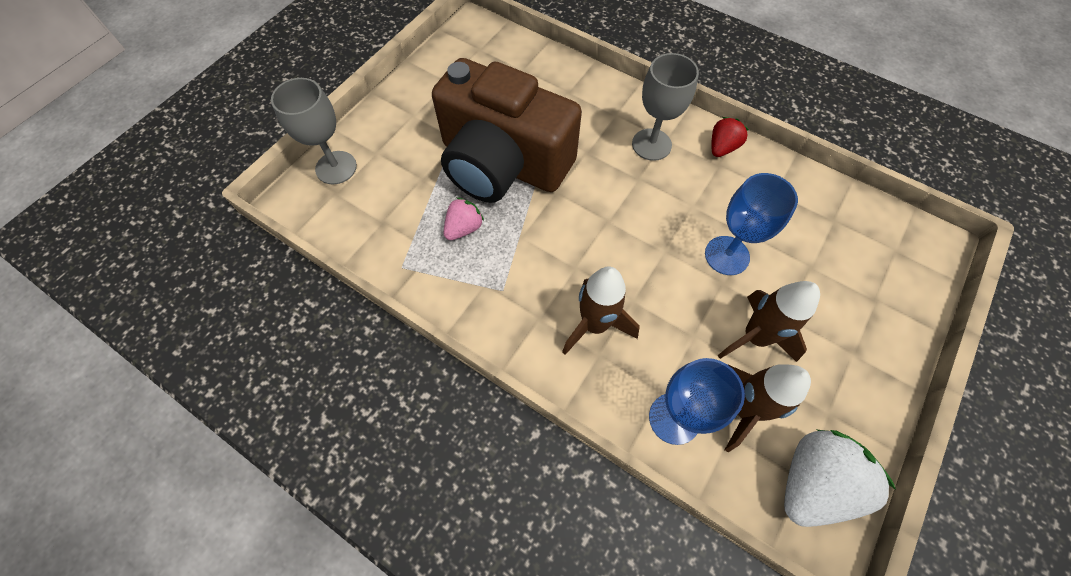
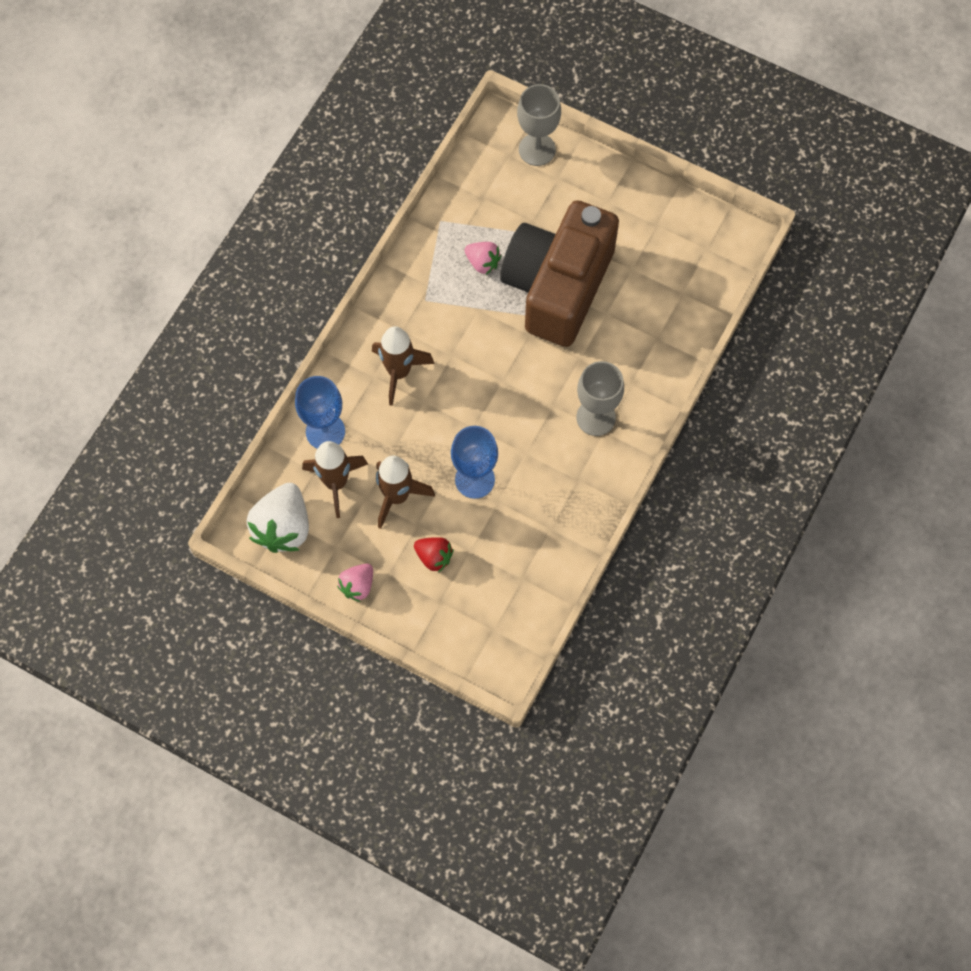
camera: 85 degrees right, 5 degrees up
red strawberry [711,117,749,157] -> red strawberry moved to [414,537,453,573]
white strawberry [784,430,896,527] -> white strawberry turned 60 degrees clockwise [247,483,309,553]
none -> pink strawberry [337,564,373,602]

